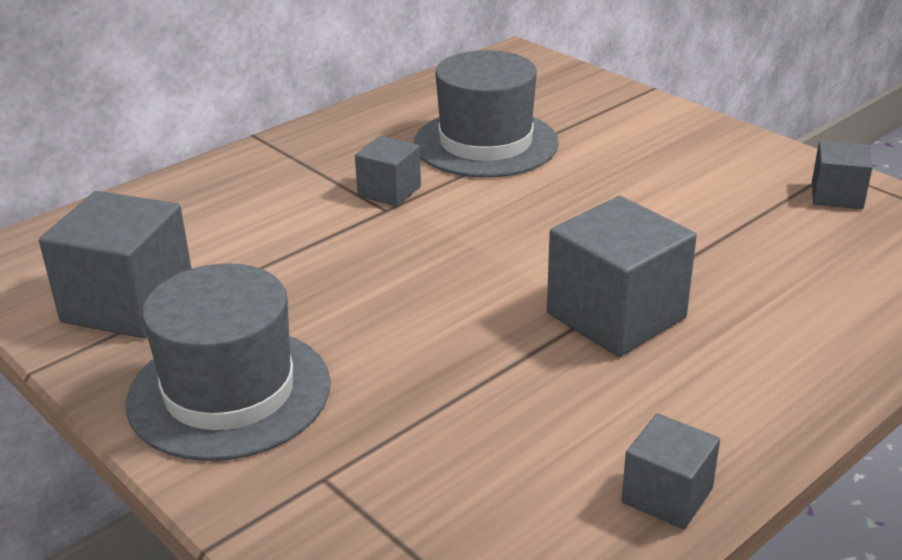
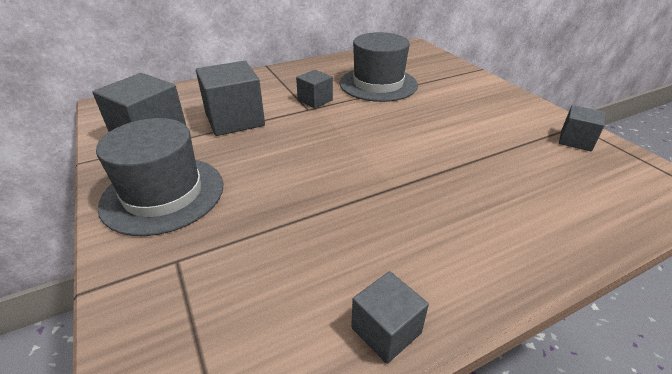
camera: 15 degrees right, 5 degrees up
grey cube [547,196,697,357] -> grey cube moved to [196,61,265,136]

